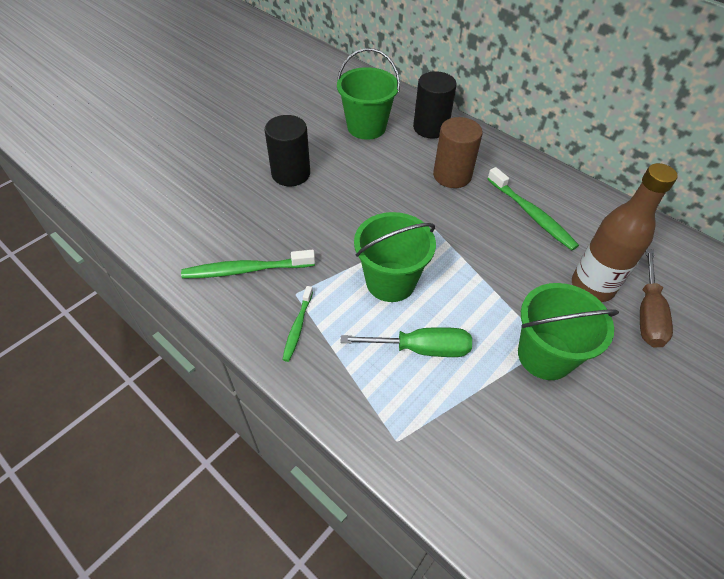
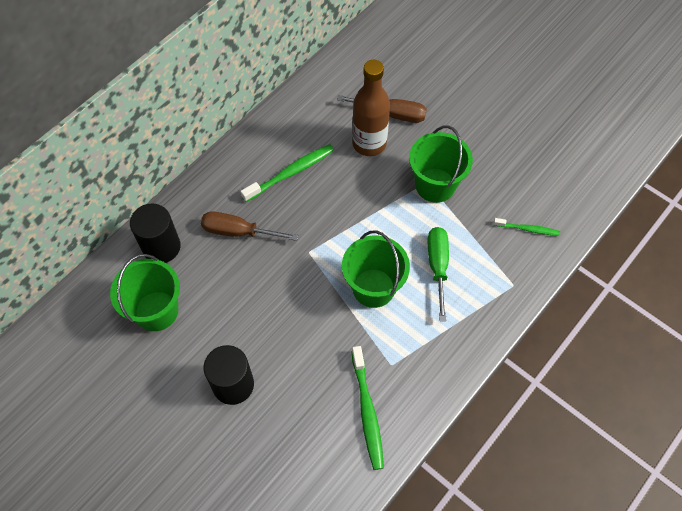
camera: 90 degrees left, 10 degrees up
green toothbrush [282,286,313,362] -> green toothbrush moved to [494,218,560,236]
brown cylinder [433,117,483,188] -> brown screwdriver [201,211,298,241]

